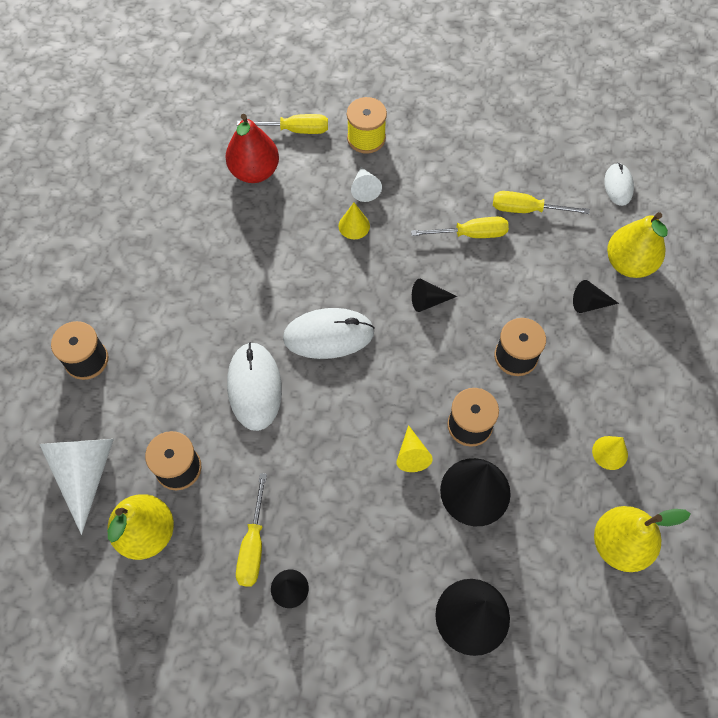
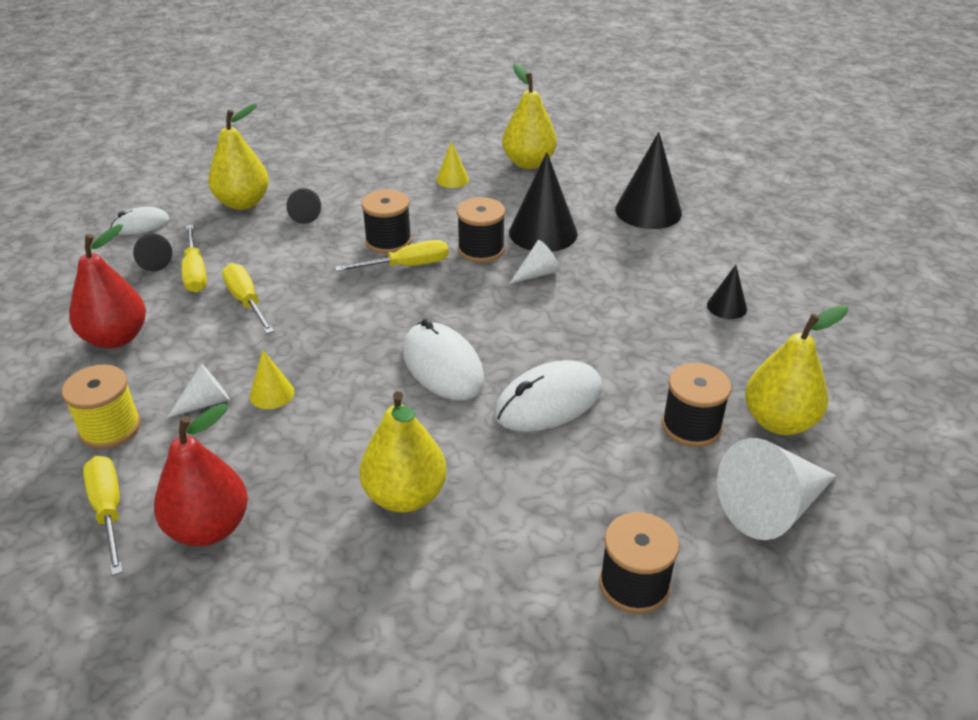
camera: 115 degrees left, 25 degrees down
yellow screwdriver [236,473,267,587] -> yellow screwdriver moved to [335,240,448,272]
yellow cone [397,425,433,472] -> white cone [509,240,560,284]
black cone [412,279,457,312] -> black cone moved to [133,234,172,271]
none -> red pear [69,224,146,349]
none -> yellow pear [360,391,447,512]

